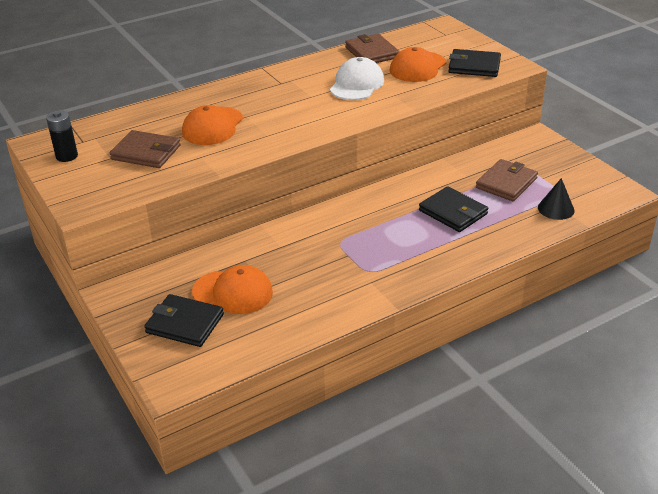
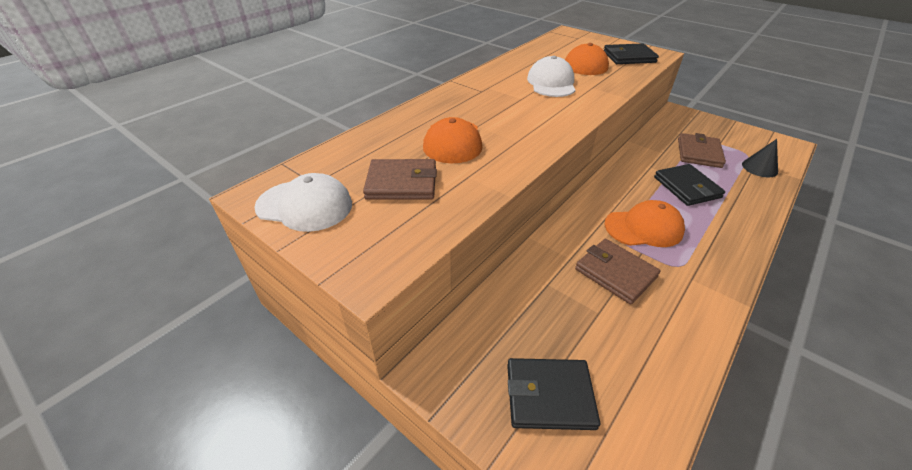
camera: 20 degrees left, 5 degrees up
black battery [46,110,78,162] -> white cap [254,173,352,232]
orange cap [192,265,273,314] -> orange cap moved to [605,200,685,247]
brown wallet [345,34,400,63] -> brown wallet moved to [575,239,661,305]
black wallet [419,186,488,232] -> black wallet turned 45 degrees clockwise [654,164,725,206]

